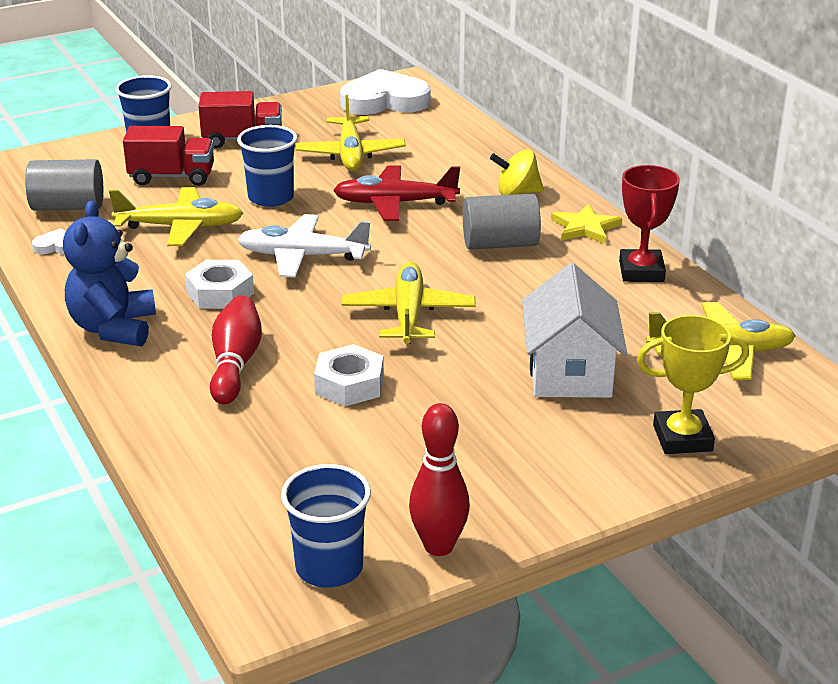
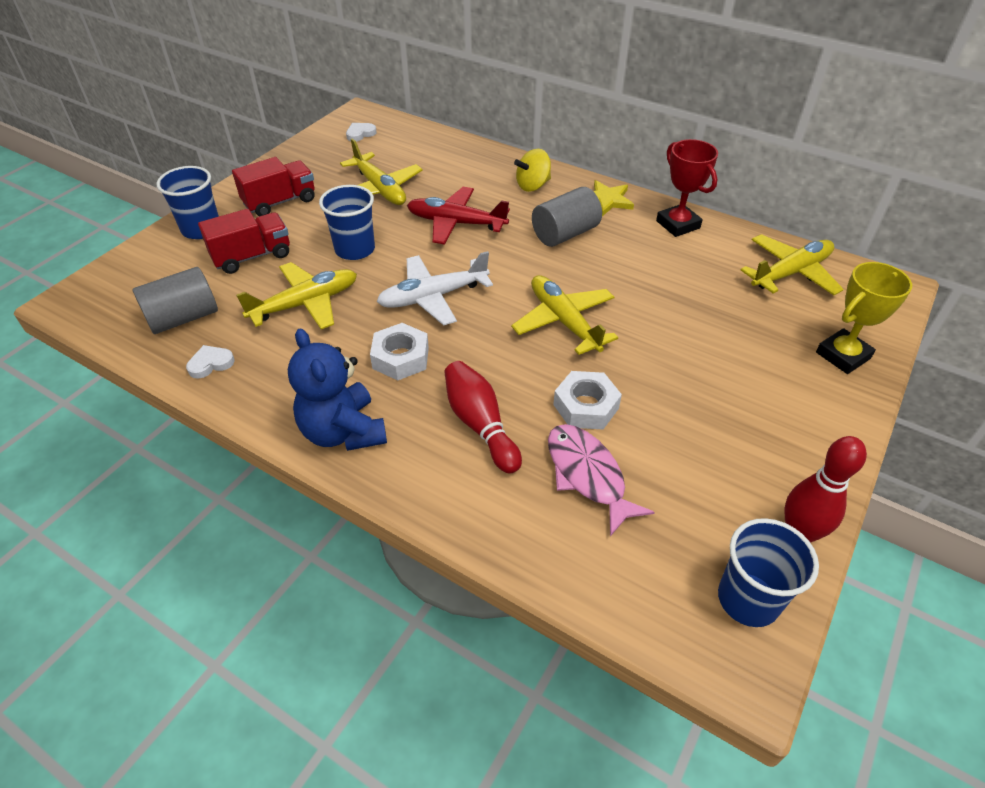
camera: 30 degrees left, 15 degrees up
red plane [333,165,460,221] -> red plane turned 45 degrees clockwise [407,187,510,244]
white heart [340,69,431,115] -> white heart [346,123,377,142], size x0.43
white house [522,263,627,398] -> none
none -> pink fish [548,424,655,536]

